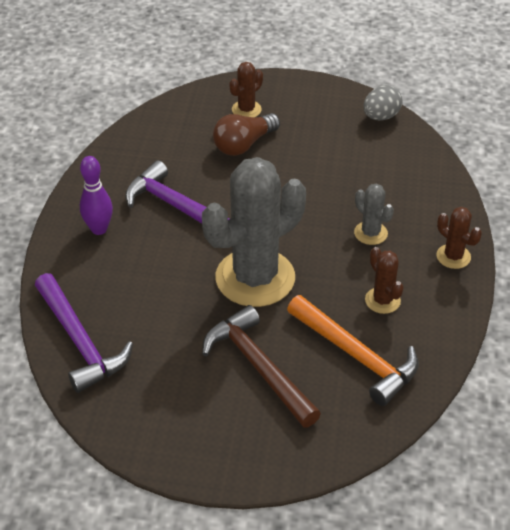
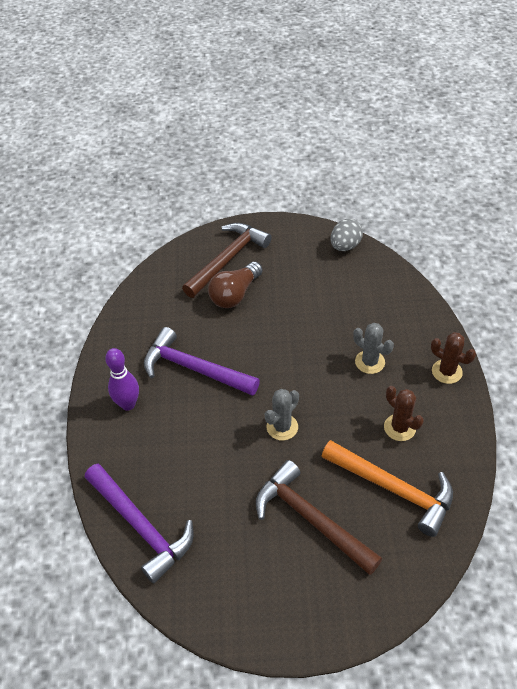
camera: 10 degrees left, 5 degrees up
grey cactus [202,157,306,307] -> grey cactus [265,389,299,440], size x0.44
brown cactus [229,62,263,117] -> brown hammer [182,223,272,298]

